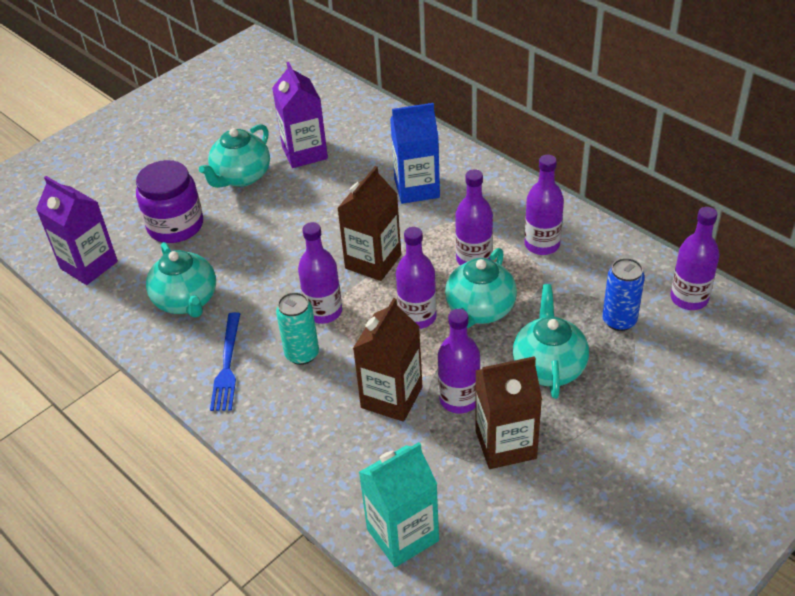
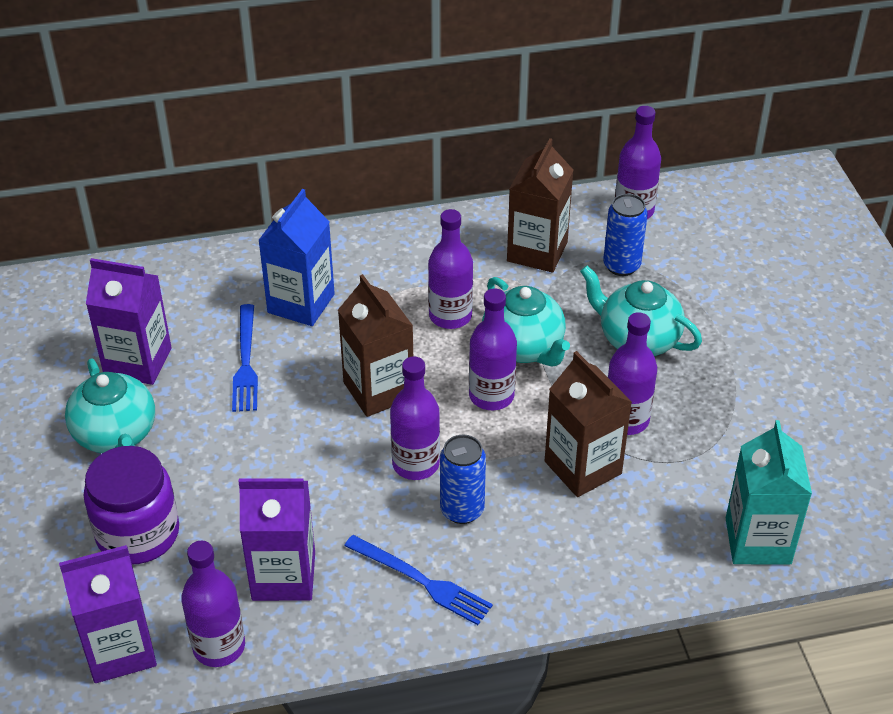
camera: 60 degrees left, 0 degrees up
turquoise teapot [146,242,216,318] -> purple carton [238,478,315,601]
turquoise can [276,292,319,365] -> blue can [440,435,486,524]
brown carton [475,356,542,469] -> brown carton moved to [507,138,573,273]
purple bottle [525,155,564,255] -> purple bottle moved to [181,541,245,667]
none -> blue fork [232,304,258,412]

